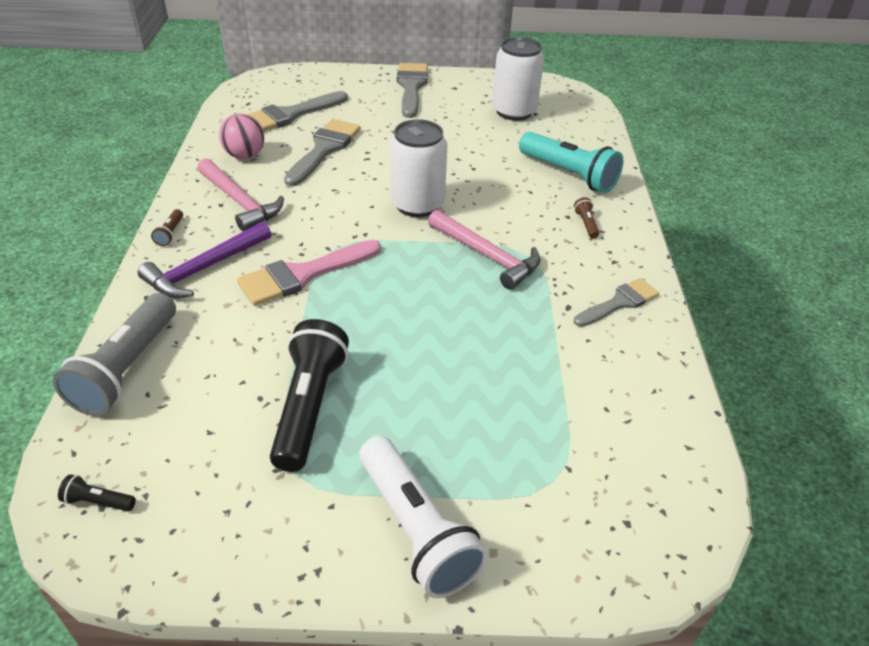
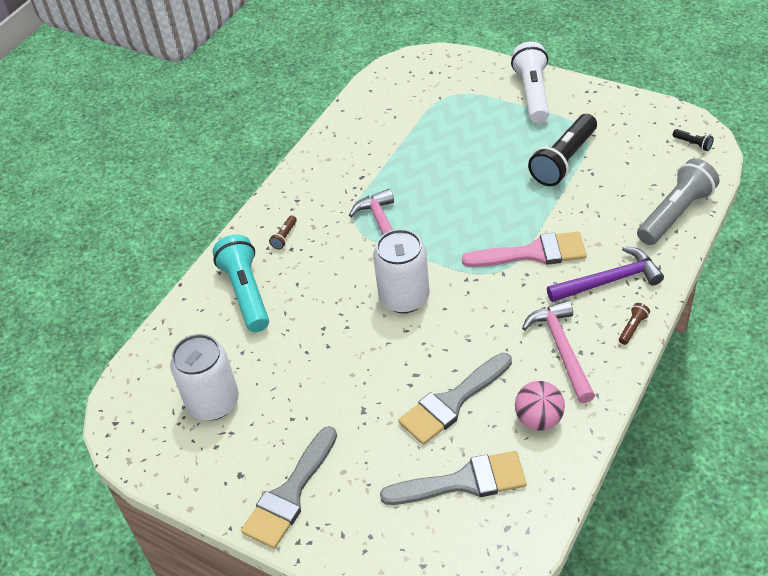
camera: 145 degrees left, 5 degrees up
grey brush [574,278,659,327] -> none

